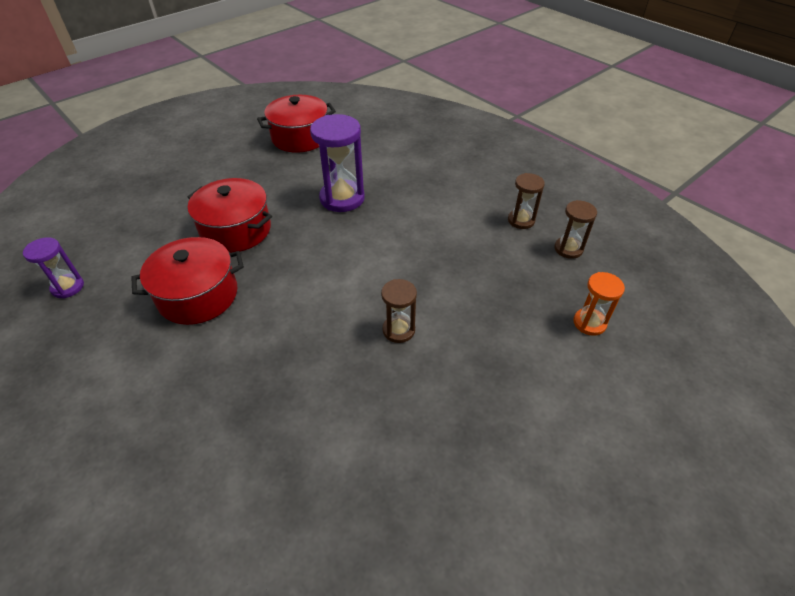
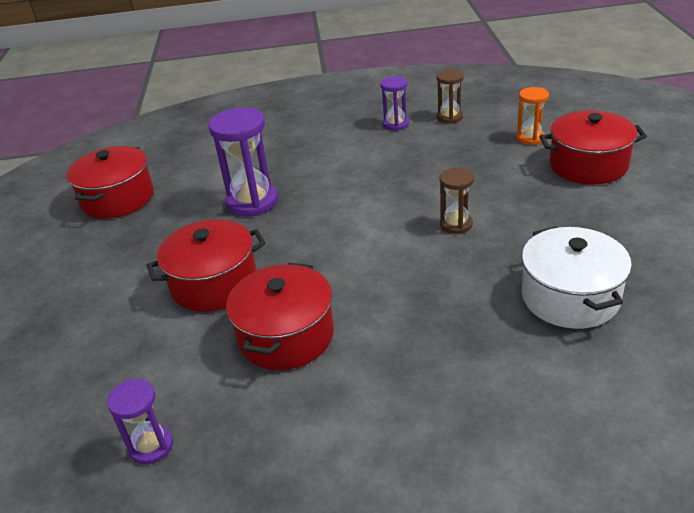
camera: 50 degrees left, 10 degrees down
brown hourglass [508,173,545,229] -> purple hourglass [380,76,409,131]
none -> white pot [521,226,632,329]
none -> red pot [539,111,647,184]

